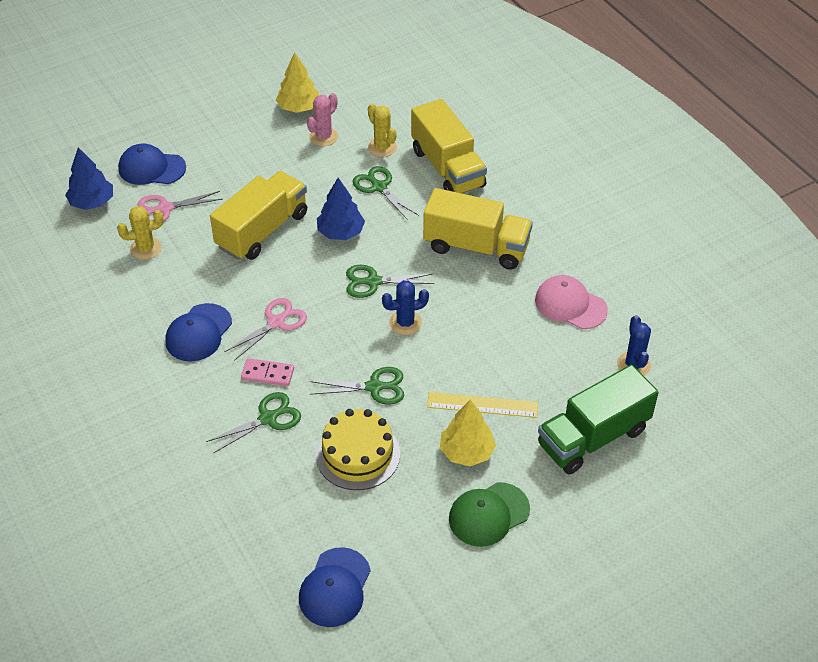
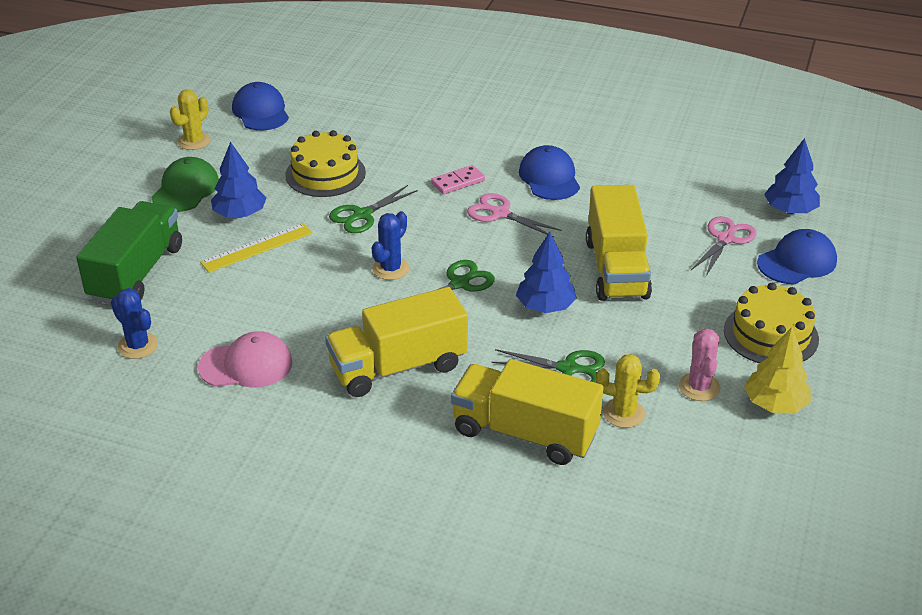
camera: 140 degrees right, 10 degrees down
yellow cactus [117,206,164,260] -> yellow cactus moved to [170,89,211,150]
green scissors [206,392,301,454] -> none
pink scissors [224,298,307,361] -> pink scissors turned 120 degrees clockwise [467,193,562,238]
yellow tree [440,400,496,466] -> blue tree [211,142,266,218]
none -> yellow cake [724,283,819,363]

